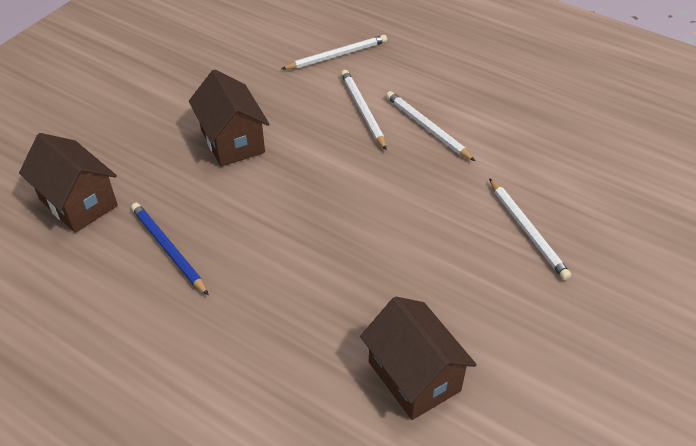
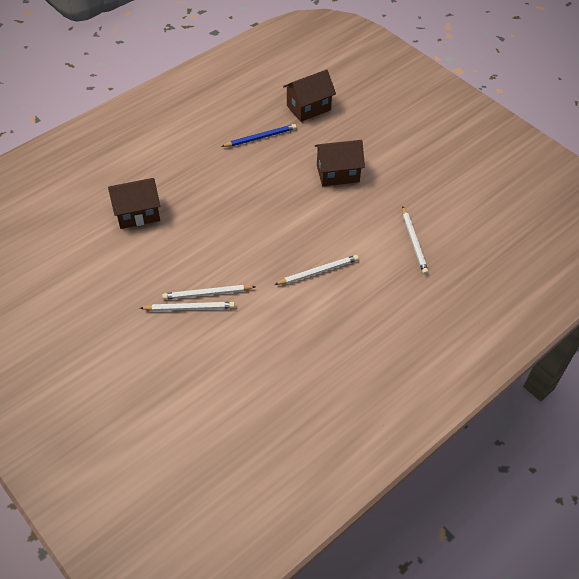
camera: 105 degrees right, 5 degrees up
white pencil [341,70,387,150] -> white pencil moved to [140,302,235,311]

